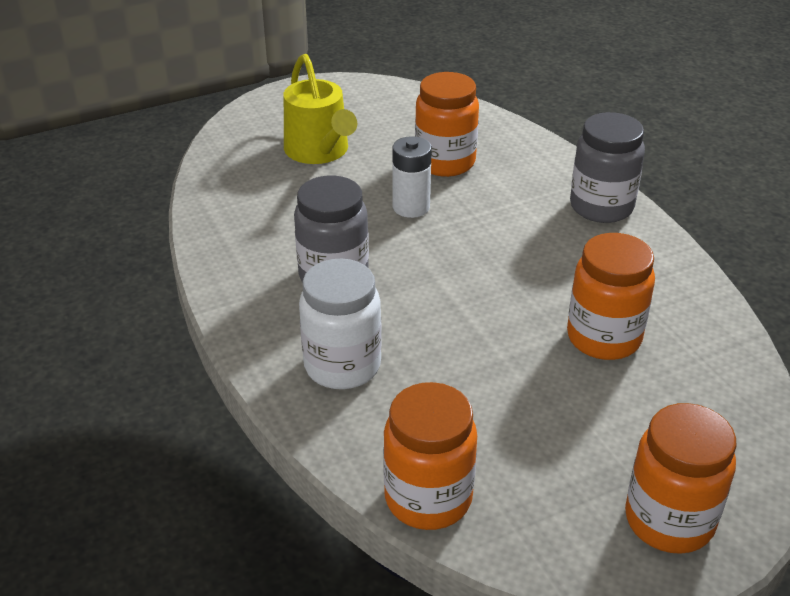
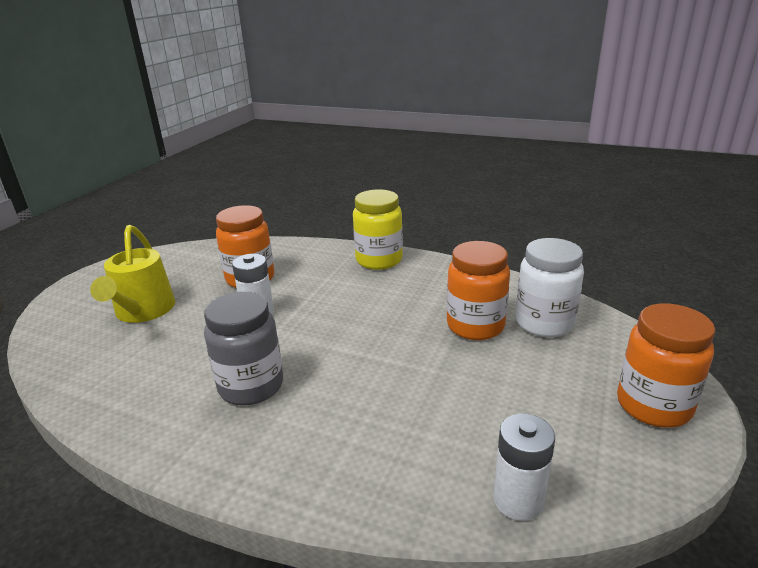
camera: 40 degrees left, 10 degrees down
yellow watering can [284,54,357,164] -> yellow watering can turned 60 degrees clockwise [90,225,175,323]
white jar [299,259,382,389] -> white jar moved to [516,238,584,337]
orange jar [383,382,477,530] -> white battery [493,414,555,521]
grey jar [570,112,645,223] -> yellow jar [353,189,403,270]

